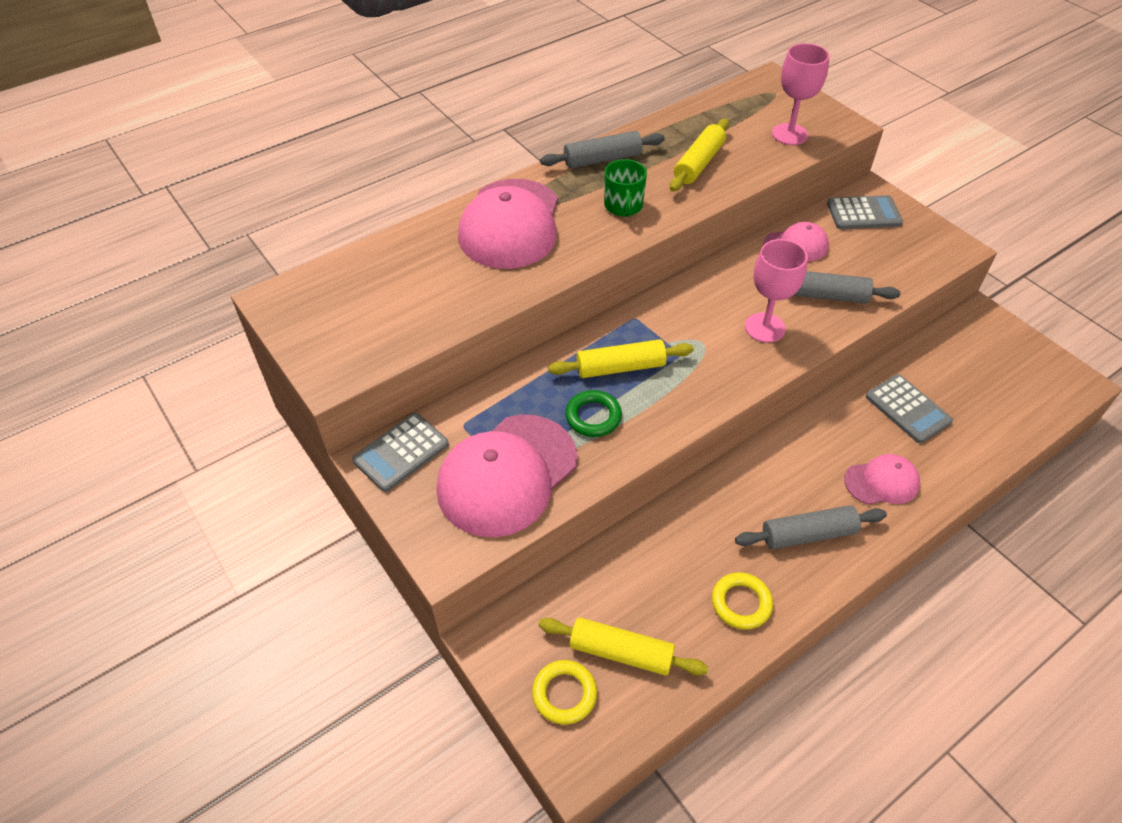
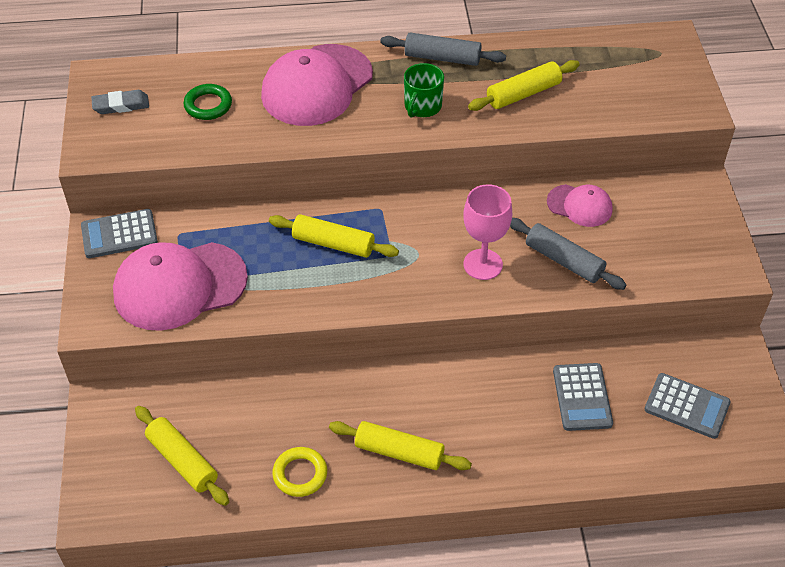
camera: 30 degrees right, 0 degrees up
yellow ring [532,660,597,725] -> none
green ring [565,390,622,437] -> green ring moved to [183,84,232,120]
grey rolling pin [735,505,887,549] -> yellow rolling pin [329,421,472,470]
pink goblet [772,43,829,145] -> none
grey calculator [827,195,903,229] -> grey calculator moved to [645,373,731,439]
pink cap [844,454,920,505] -> none
none -> grey eraser [91,90,149,114]

